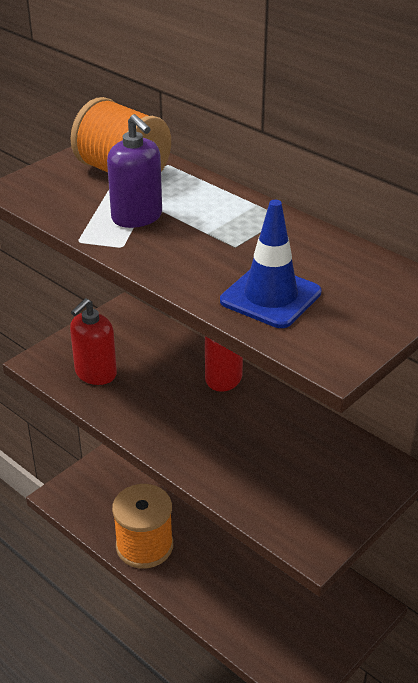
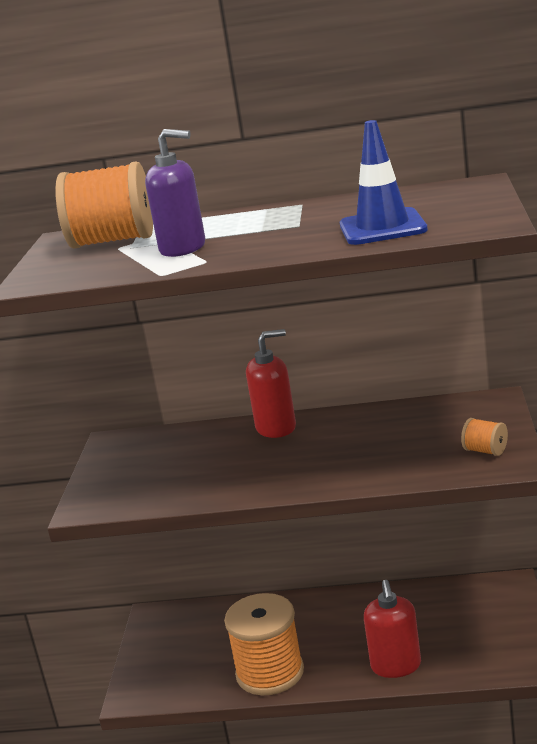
camera: 35 degrees left, 15 degrees down
red soap dispenser [70,298,117,385] -> red soap dispenser moved to [364,580,421,678]
none -> orange spool [461,418,508,456]

